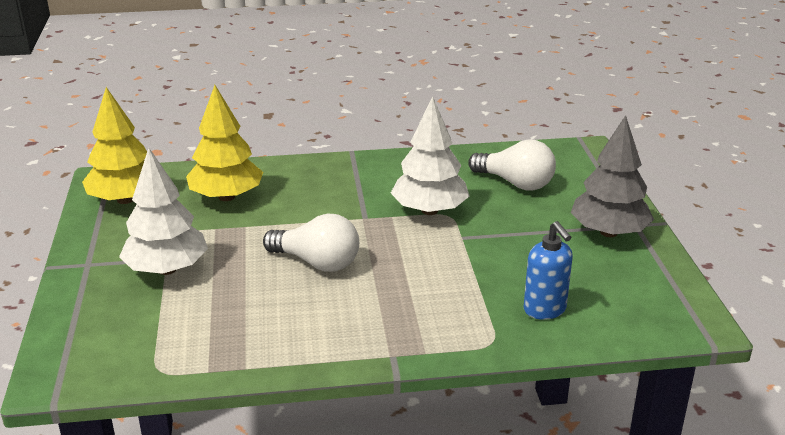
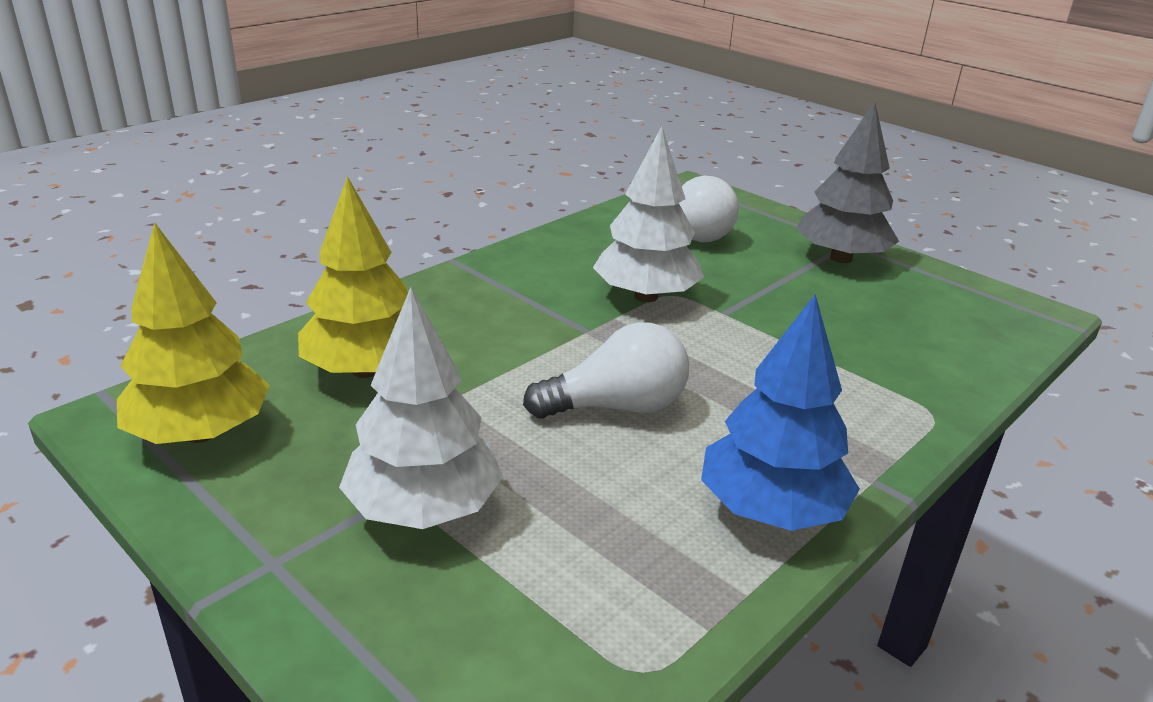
camera: 40 degrees left, 0 degrees up
blue soap dispenser [524,221,573,320] -> none
none -> blue tree [701,295,860,531]

